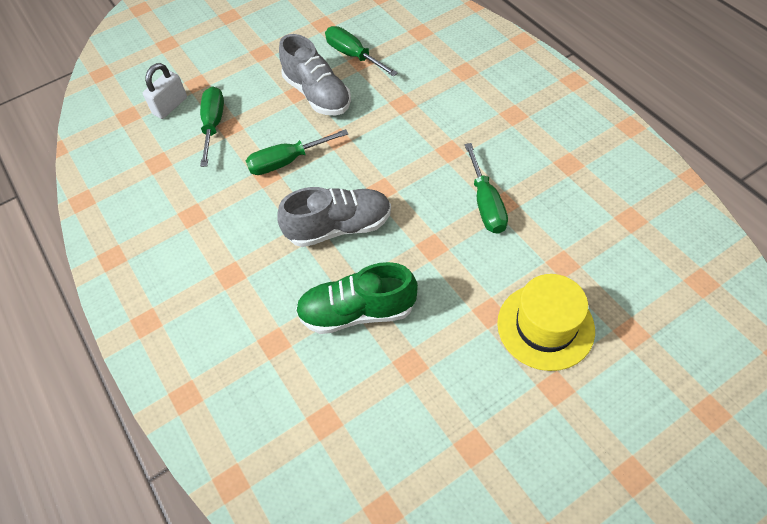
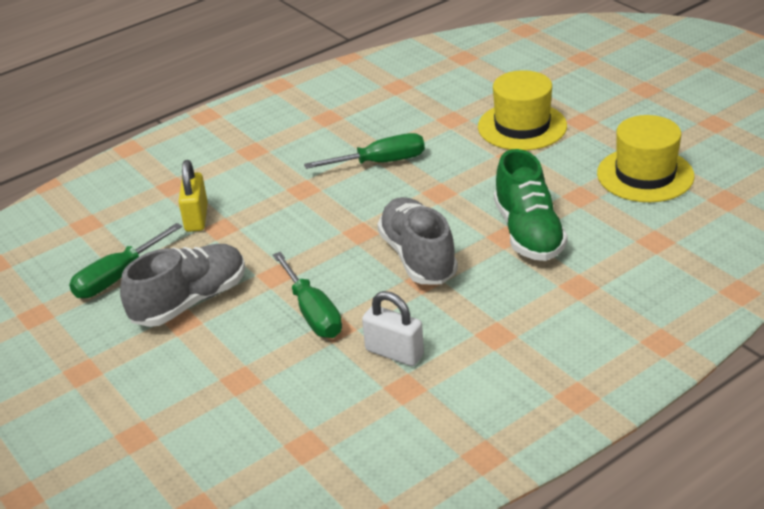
camera: 95 degrees left, 20 degrees down
white padlock [143,63,187,119] -> white padlock moved to [362,291,424,366]
green screwdriver [200,86,224,167] -> none
none -> yellow padlock [178,160,208,232]
none -> yellow hat [597,115,694,202]

